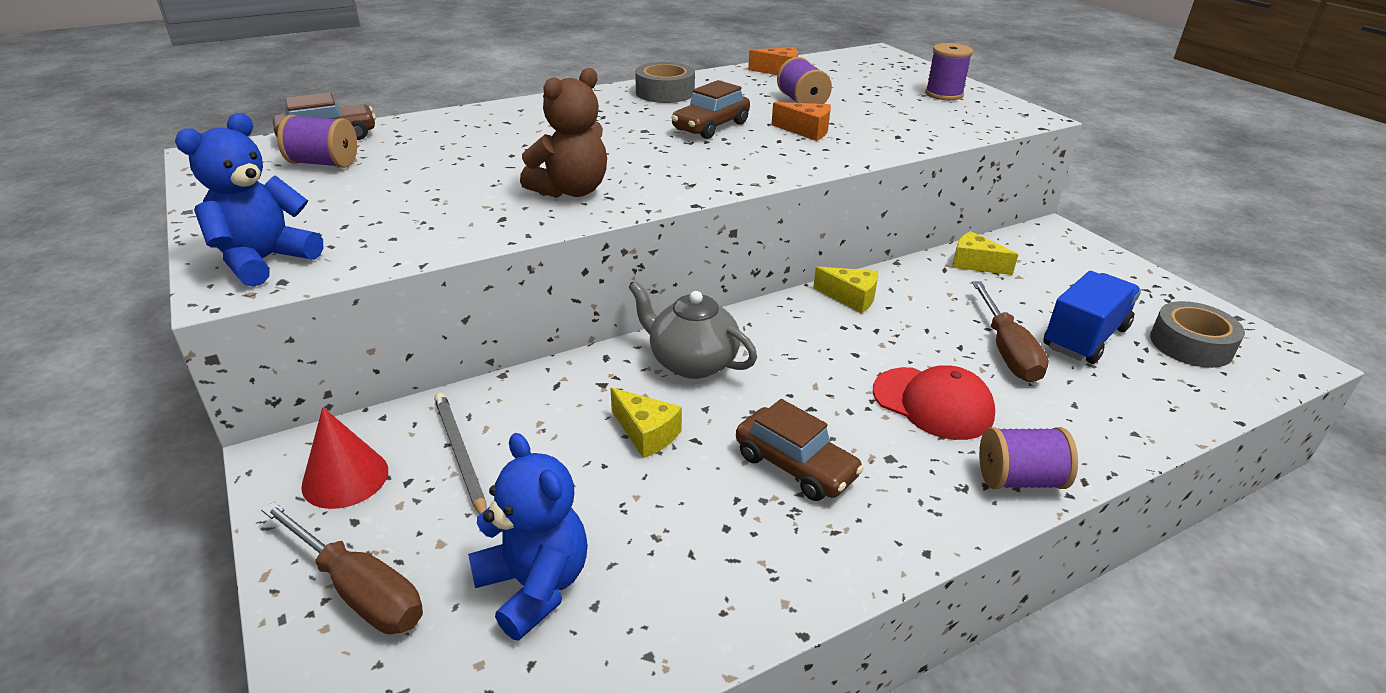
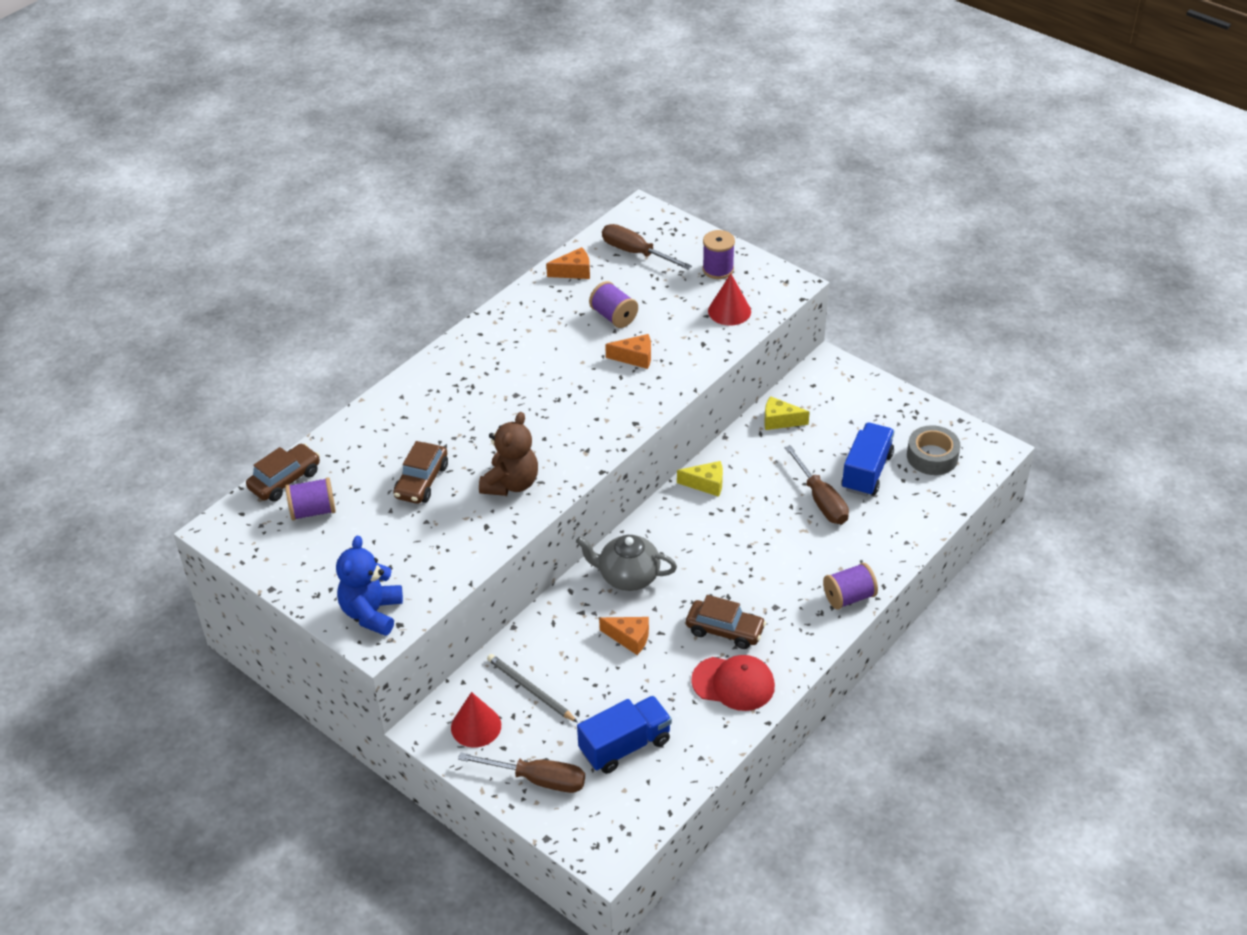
camera: 20 degrees left, 10 degrees up
blue teddy bear [468,433,588,641] -> blue truck [577,696,672,774]
yellow cheese [610,388,682,458] -> orange cheese [599,617,649,655]
grey tape [635,62,695,103] -> none
brown car [671,80,750,139] -> brown car moved to [393,441,448,504]
red cap [873,365,995,440] -> red cap moved to [691,655,775,711]
none -> brown screwdriver [602,224,692,270]
none -> red cone [708,274,751,326]

